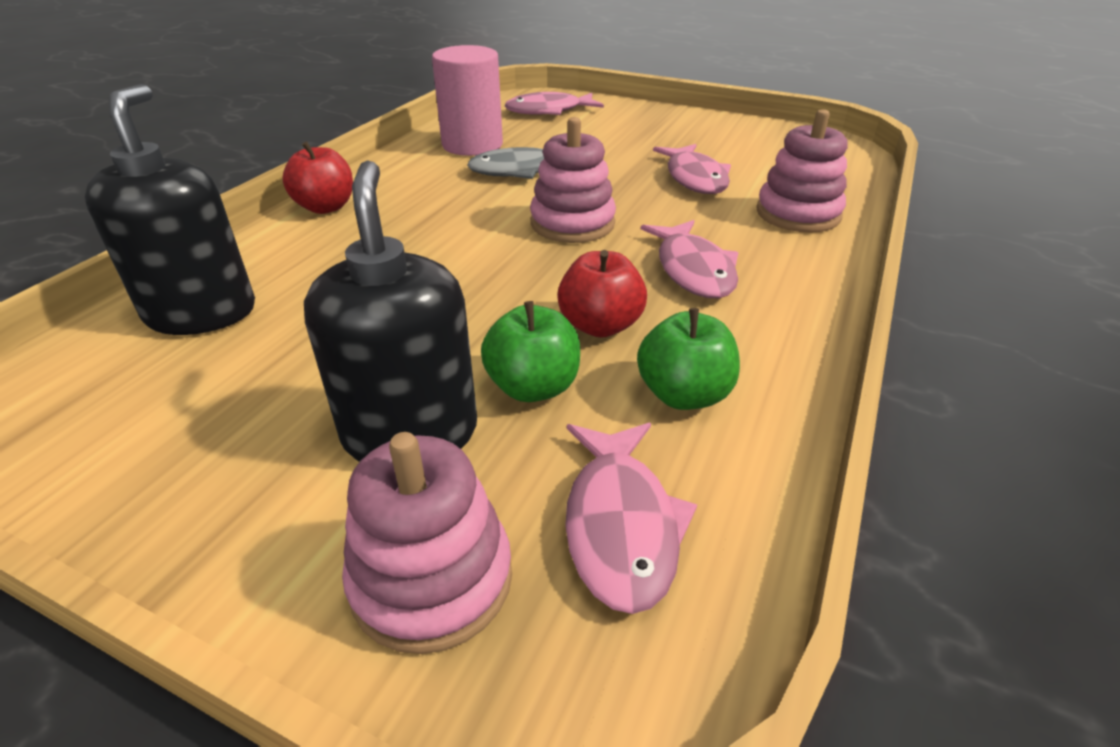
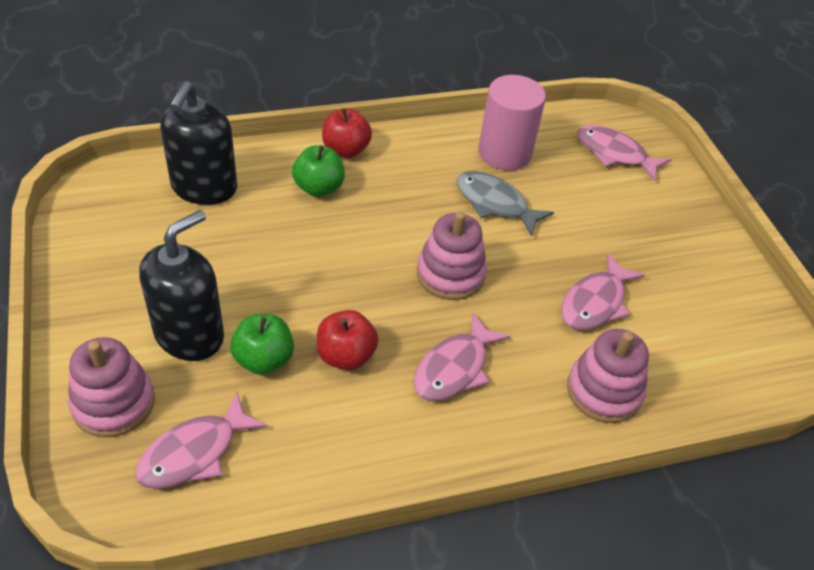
camera: 45 degrees right, 10 degrees up
black soap dispenser [85,84,255,335] -> black soap dispenser turned 150 degrees clockwise [160,81,237,205]
green apple [637,308,740,410] -> green apple moved to [292,145,345,197]

